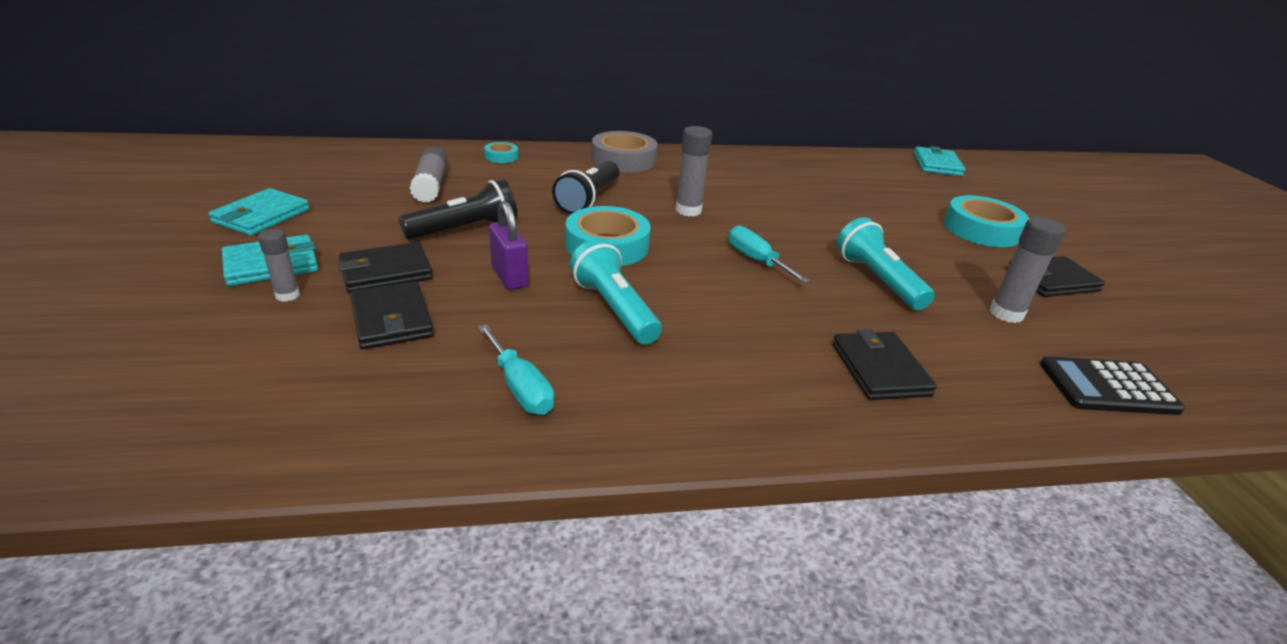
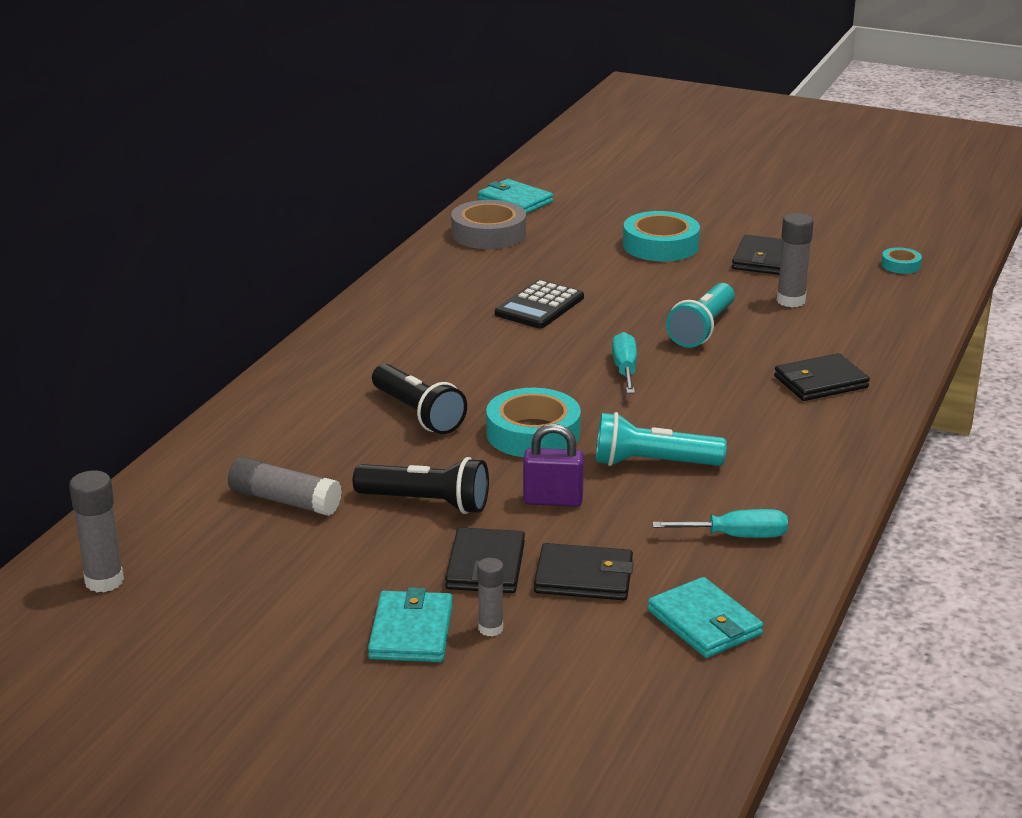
camera: 55 degrees left, 5 degrees down
turquoise wallet [208,188,309,236] -> turquoise wallet moved to [648,577,764,658]
black flashlight [399,179,517,240] -> black flashlight turned 105 degrees clockwise [353,457,489,514]
turquoise tape [484,142,518,163] -> turquoise tape moved to [881,247,922,274]
grey tape [592,131,657,172] -> grey tape moved to [451,200,526,249]
grey glue stick [675,126,712,216] -> grey glue stick moved to [69,470,124,592]
turquoise screwdriver [729,226,810,283] -> turquoise screwdriver turned 90 degrees clockwise [612,332,637,394]
black wallet [832,329,937,400] -> black wallet turned 45 degrees counterclockwise [774,353,870,401]
turquoise flashlight [837,217,935,310] -> turquoise flashlight turned 75 degrees counterclockwise [666,283,735,348]
black calculator [1040,356,1185,415] -> black calculator moved to [495,280,584,328]

